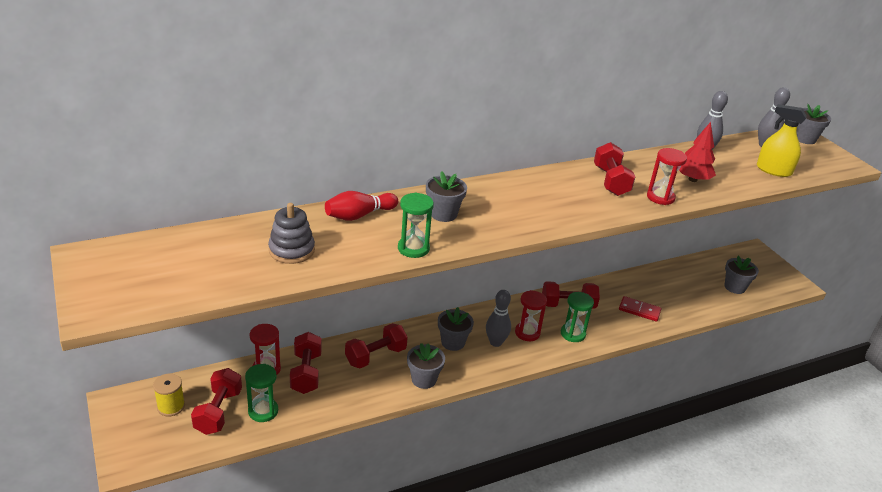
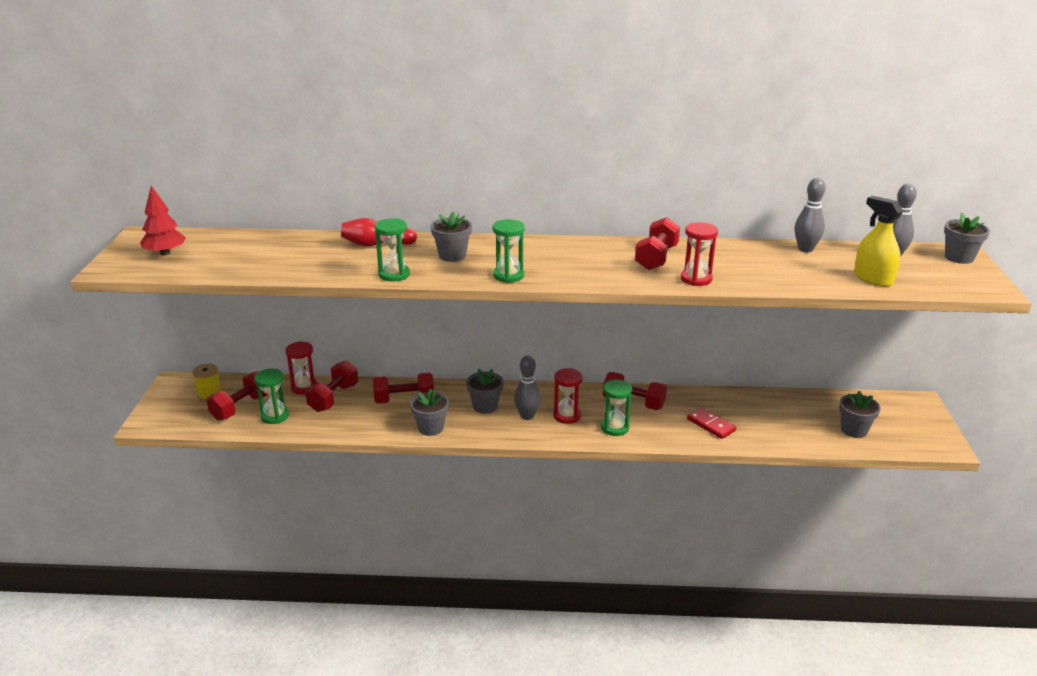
camera: 30 degrees right, 5 degrees down
grey stacking toy [268,203,315,264] -> none
red tree [679,122,716,182] -> red tree moved to [140,186,186,256]
none -> green hourglass [493,219,525,283]

